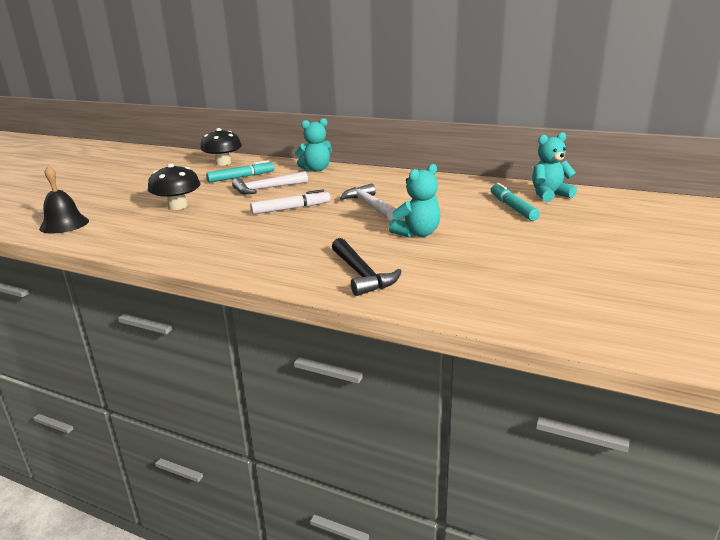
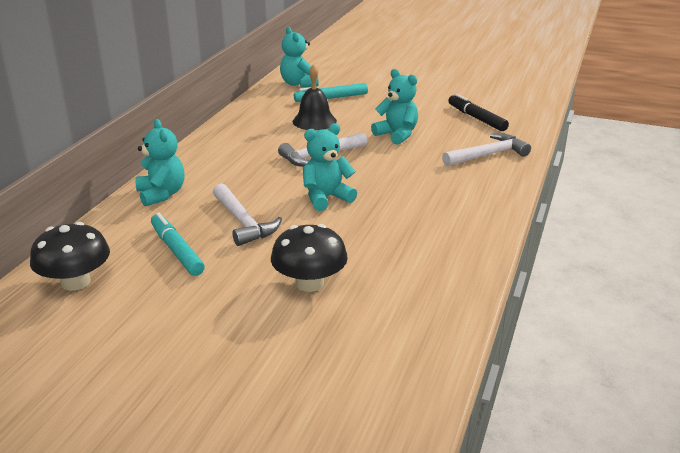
camera: 95 degrees left, 5 degrees up
black bell [39,166,89,234] -> black bell moved to [293,64,337,130]
white marker [250,189,331,214] -> turquoise teddy bear [303,123,357,211]
black hammer [332,238,402,296] -> white hammer [442,133,531,166]
none -> black marker [448,94,509,131]

